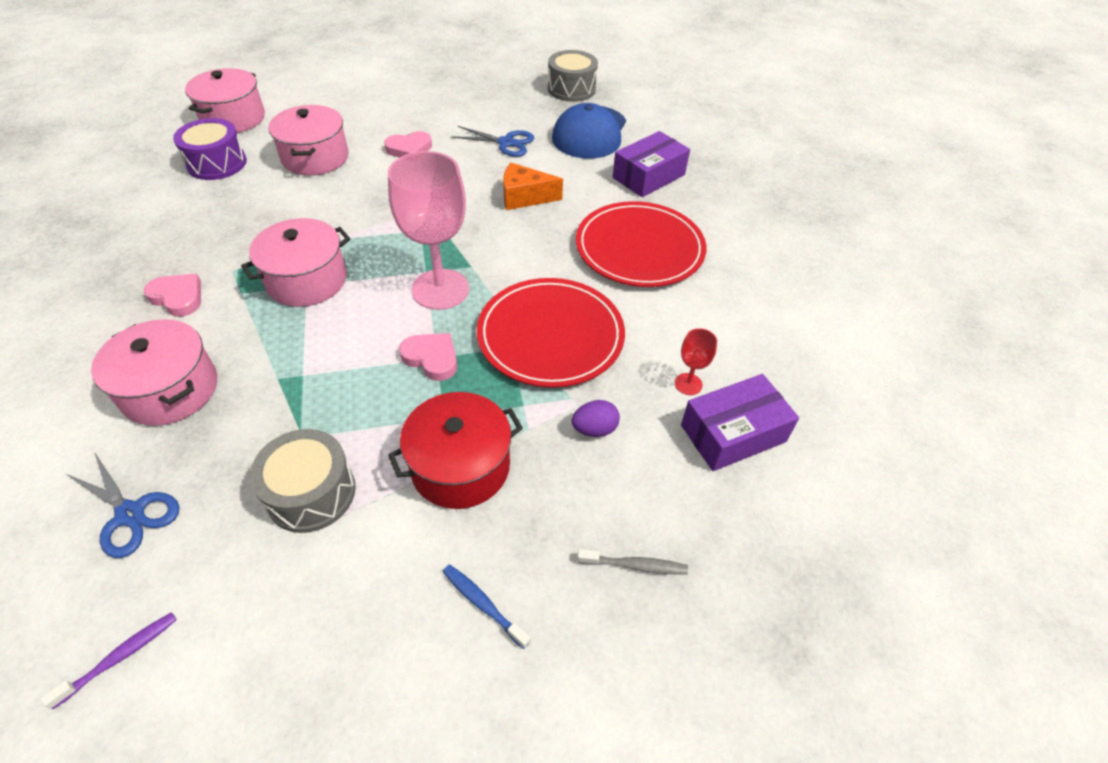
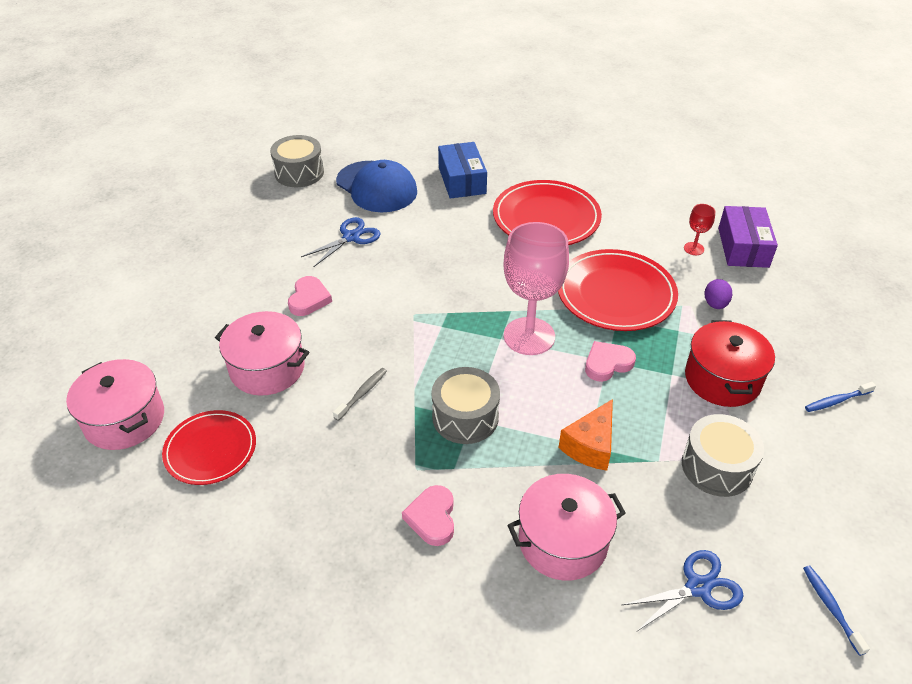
camera: 60 degrees left, 5 degrees down
purple toothbrush [40,612,177,710] -> blue toothbrush [803,566,870,656]
pink heart [144,274,201,317] -> pink heart turned 60 degrees counterclockwise [402,485,454,546]
purple drum [173,118,247,180] -> red plate [162,410,256,485]
pink pot [241,218,350,307] -> grey drum [432,367,500,444]
orange cheese [503,163,563,210] -> orange cheese moved to [558,399,613,471]
grey toothbrush [577,549,688,574] -> grey toothbrush moved to [333,368,387,421]
purple box [613,131,690,197] -> blue box [438,142,487,199]

